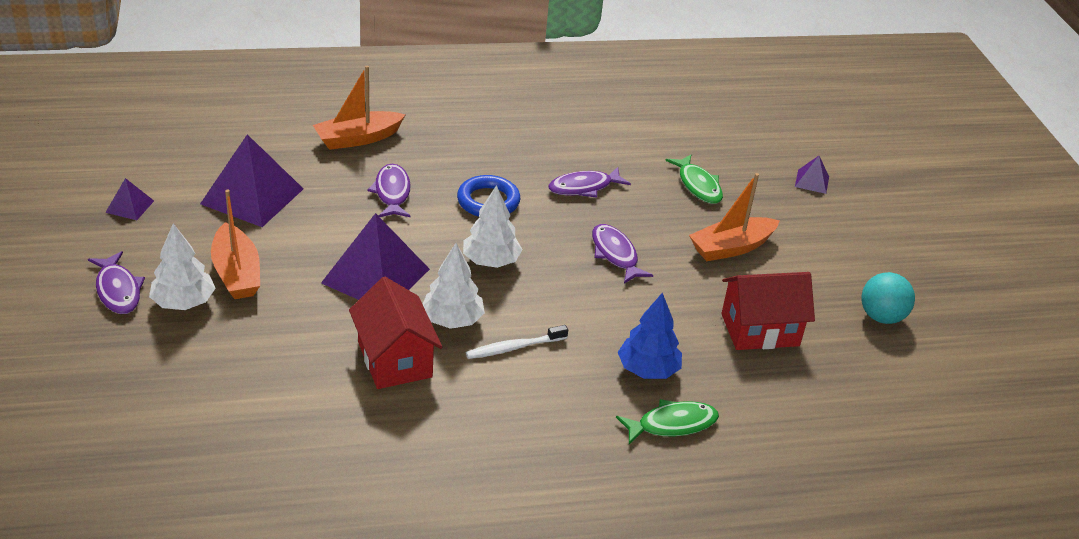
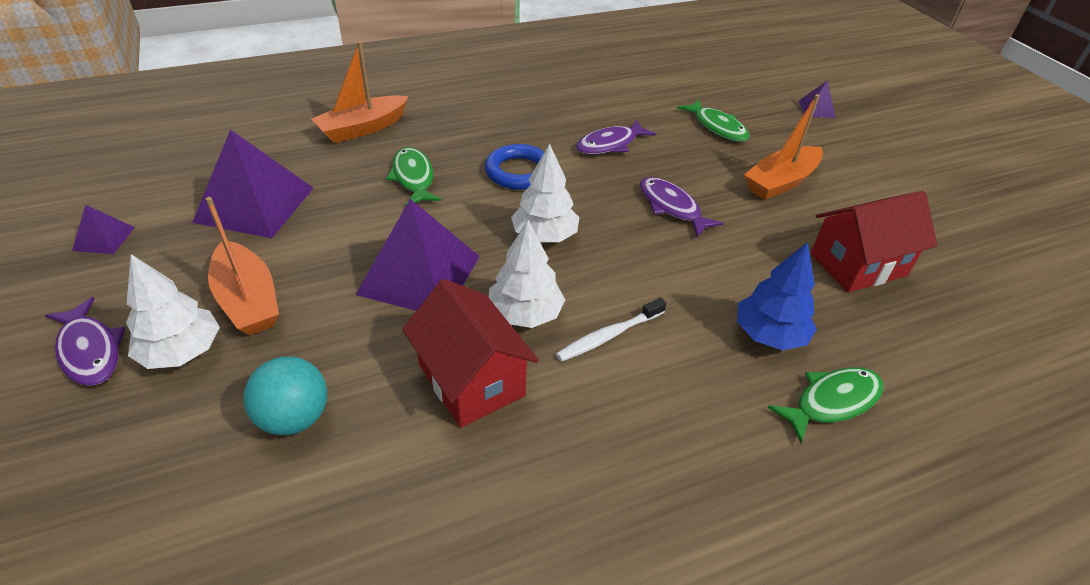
camera: 10 degrees left, 5 degrees up
purple fish [367,164,411,217] -> green fish [386,147,441,207]
turquoise ball [861,272,915,324] -> turquoise ball moved to [244,356,327,435]

